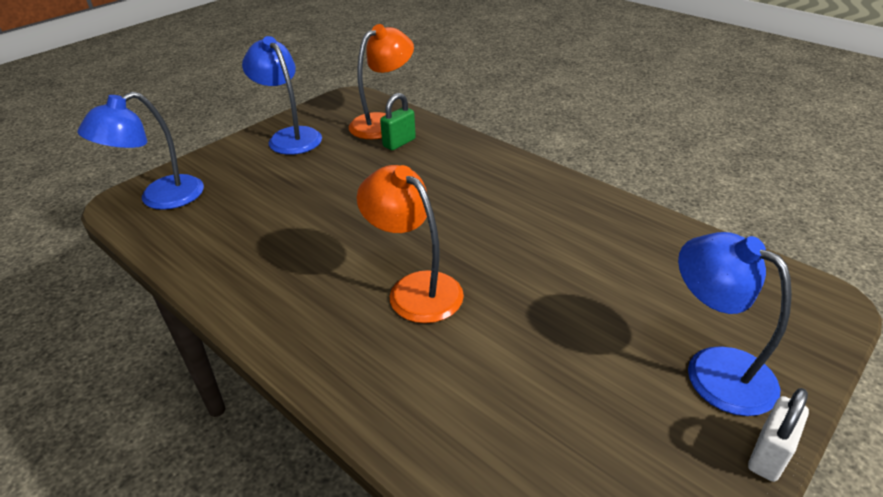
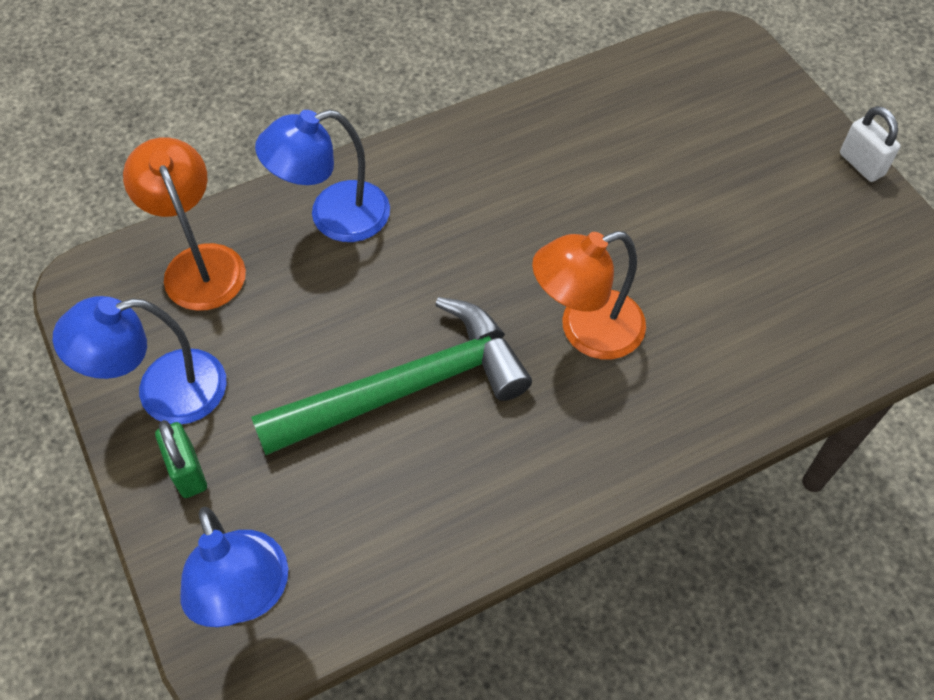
camera: 70 degrees left, 20 degrees up
green padlock [380,93,416,150] -> green padlock moved to [155,420,207,498]
blue lamp [678,232,792,416] -> blue lamp moved to [255,110,390,242]
none -> green hammer [251,297,532,455]

